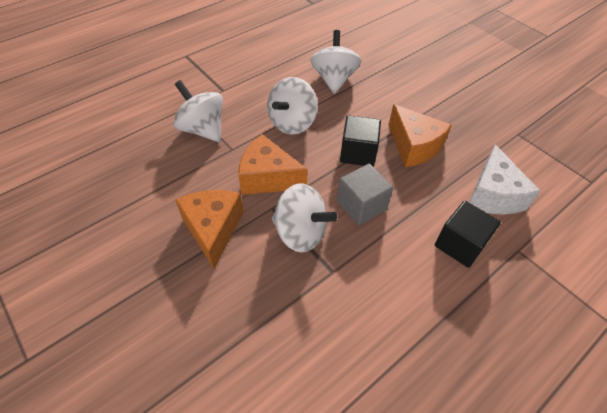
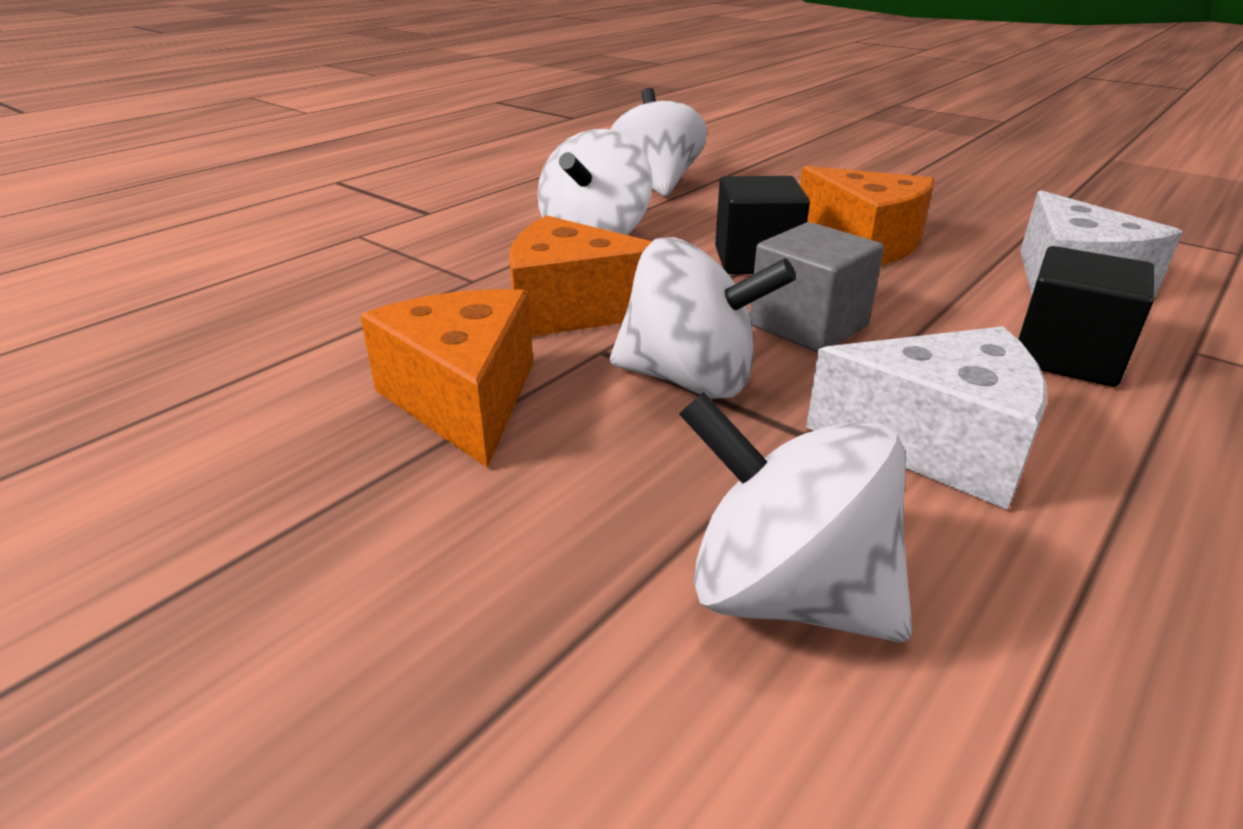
camera: 10 degrees left, 20 degrees down
white spinning top [173,80,223,142] -> white spinning top moved to [679,392,912,643]
none -> white cheese [806,326,1046,510]

